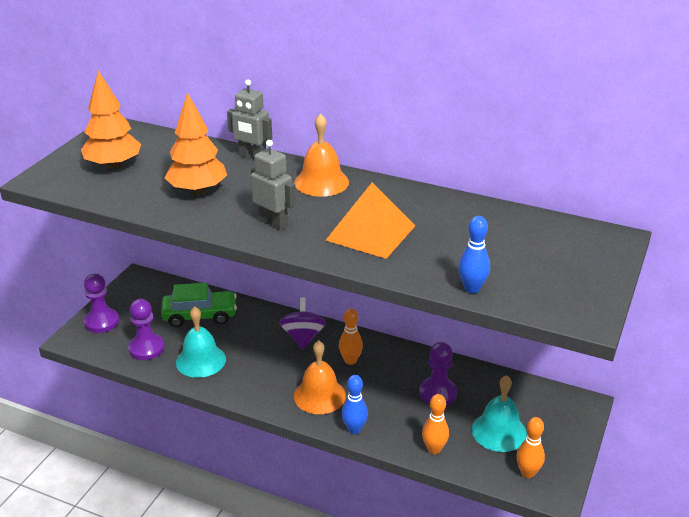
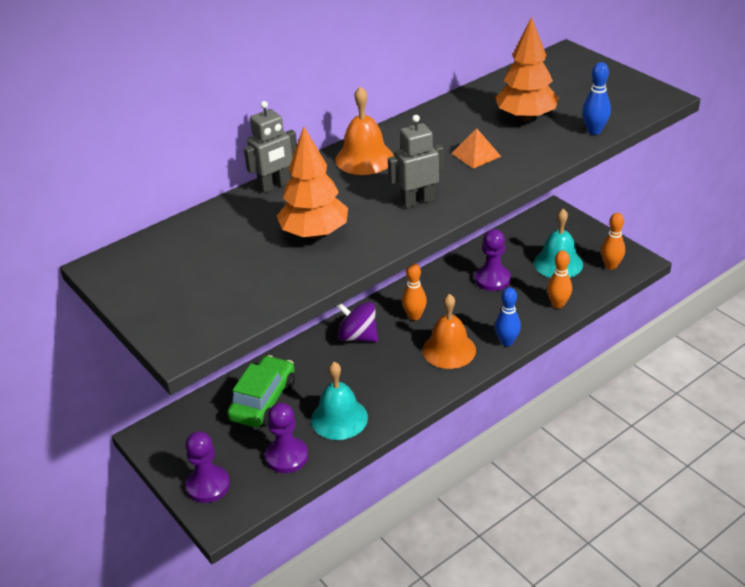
camera: 60 degrees left, 5 degrees up
orange tree [81,70,141,169] -> orange tree moved to [495,16,559,122]
orange pyramid [325,183,416,259] -> orange pyramid [451,128,501,169], size x0.54

